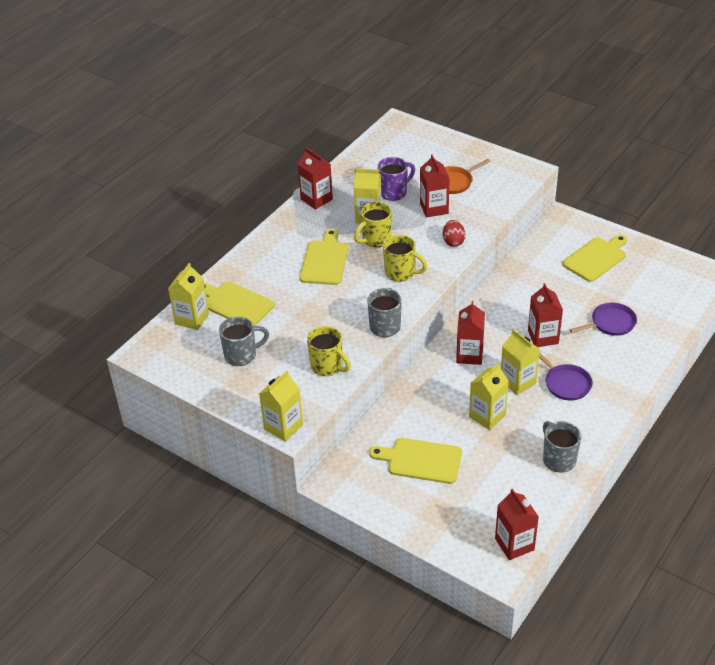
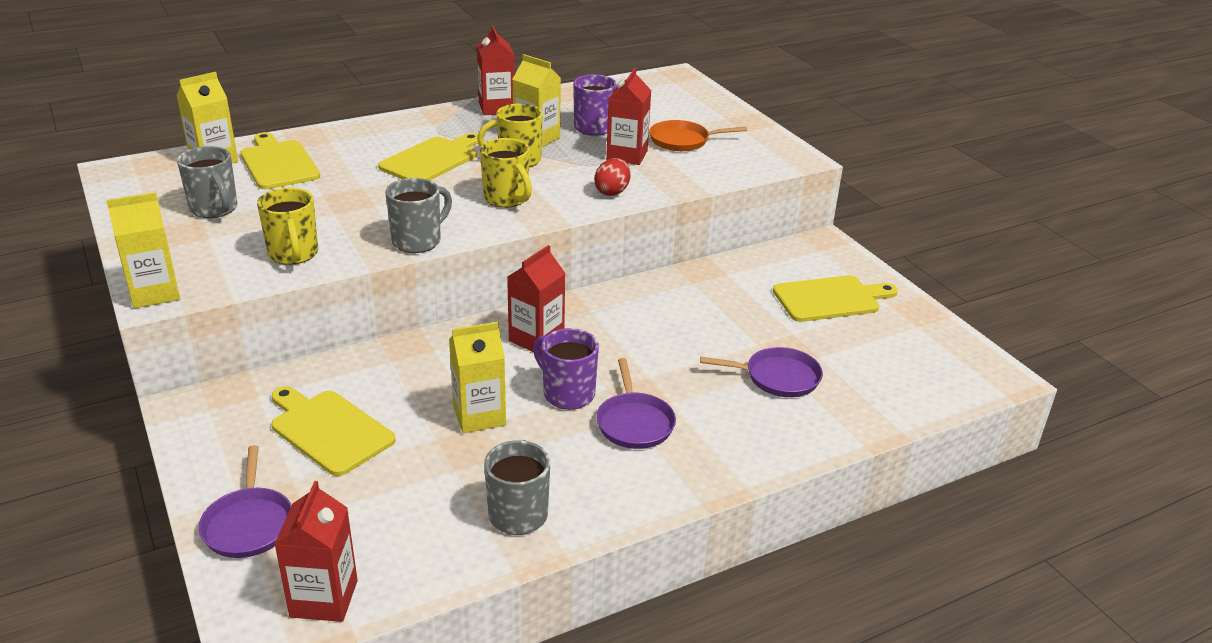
camera: 25 degrees right, 10 degrees down
grey mug [219,317,269,366] -> grey mug turned 45 degrees clockwise [177,146,238,218]
yellow carton [501,329,540,395] -> purple mug [533,328,599,410]
red carton [528,283,563,347] -> none
none -> purple pan [199,445,292,558]

